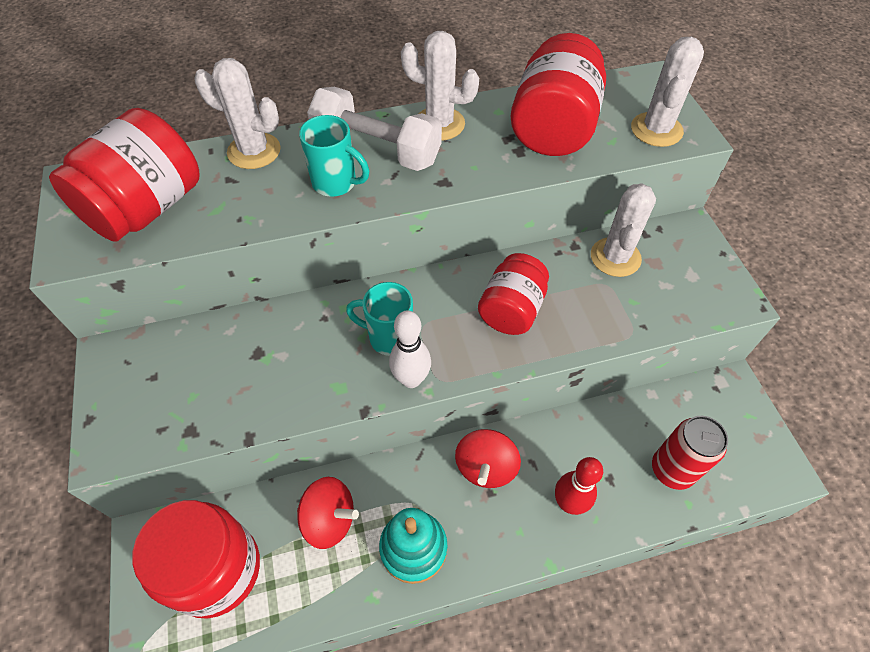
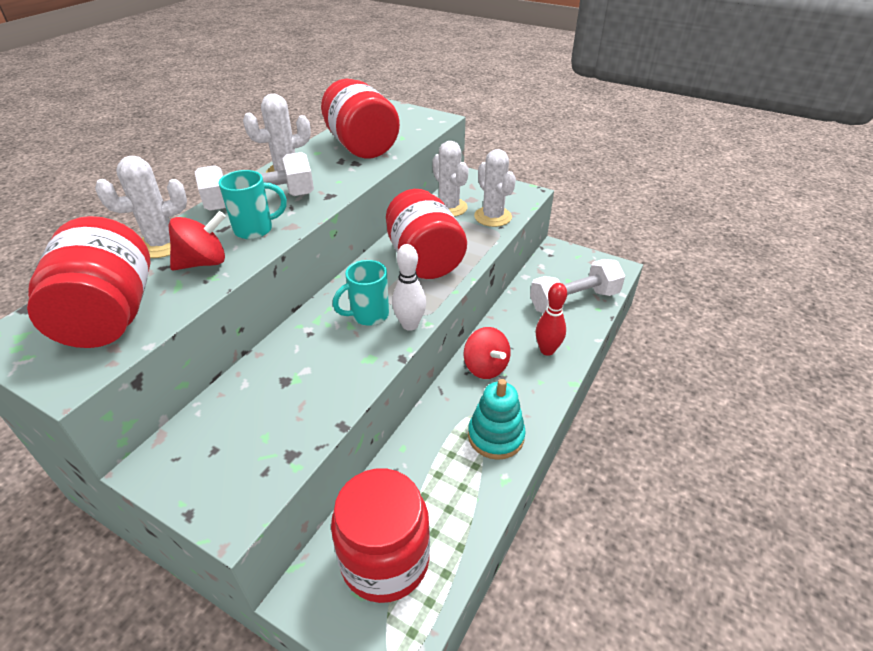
camera: 45 degrees left, 15 degrees down
red spinning top [297,477,359,549] -> red spinning top moved to [168,211,226,271]
red jar [478,253,549,335] -> red jar [386,189,467,279], size x1.50
white cactus [631,37,704,147] -> white cactus moved to [474,149,516,227]
red can [652,416,728,490] -> white dumbbell [530,259,625,313]

